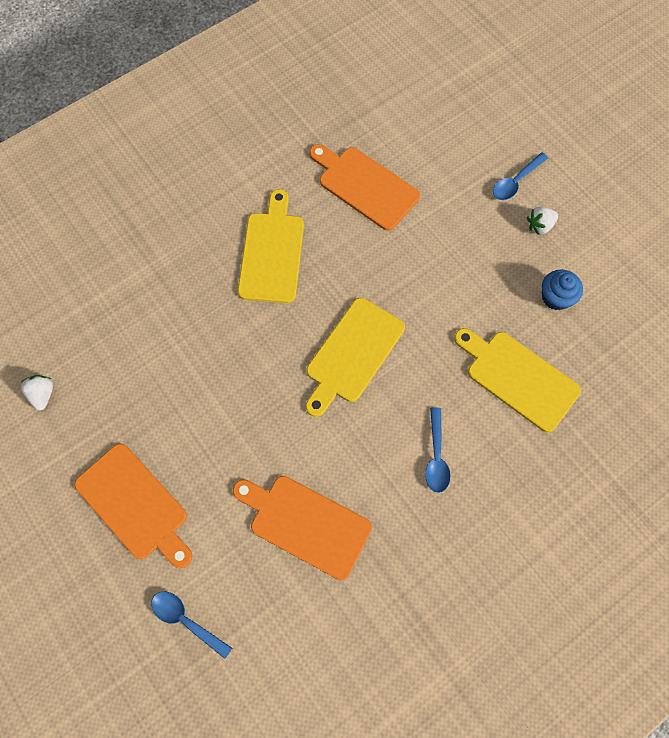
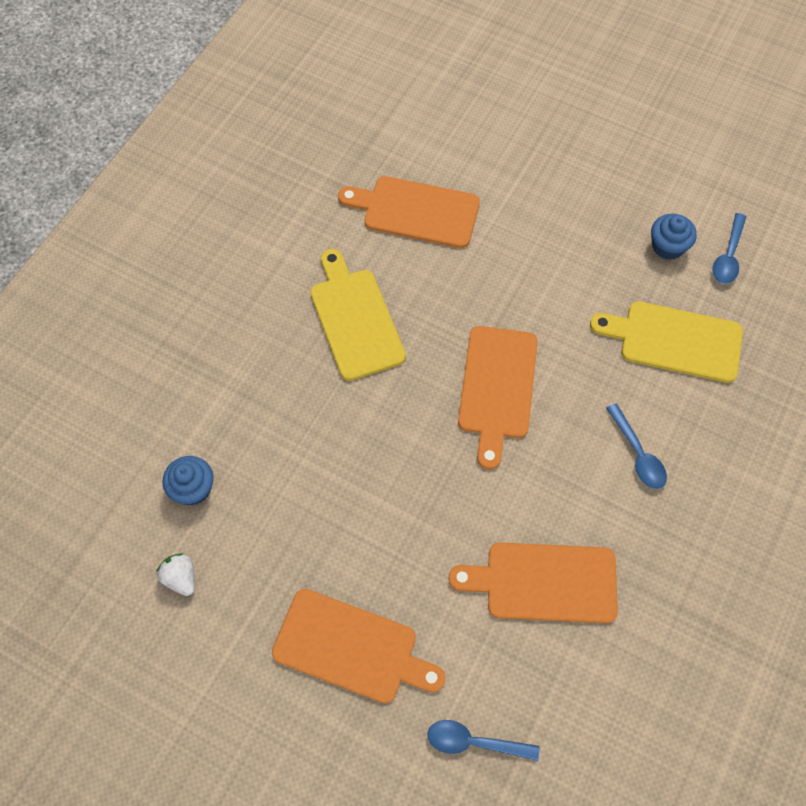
camera: 25 degrees left, 5 degrees down
yellow cutting board [306,298,405,417] -> orange cutting board [458,326,538,469]
blue spoon [493,153,548,200] -> blue spoon moved to [712,213,746,284]
white strawberry [527,207,558,235] -> none
none -> blue cupcake [162,456,214,506]

